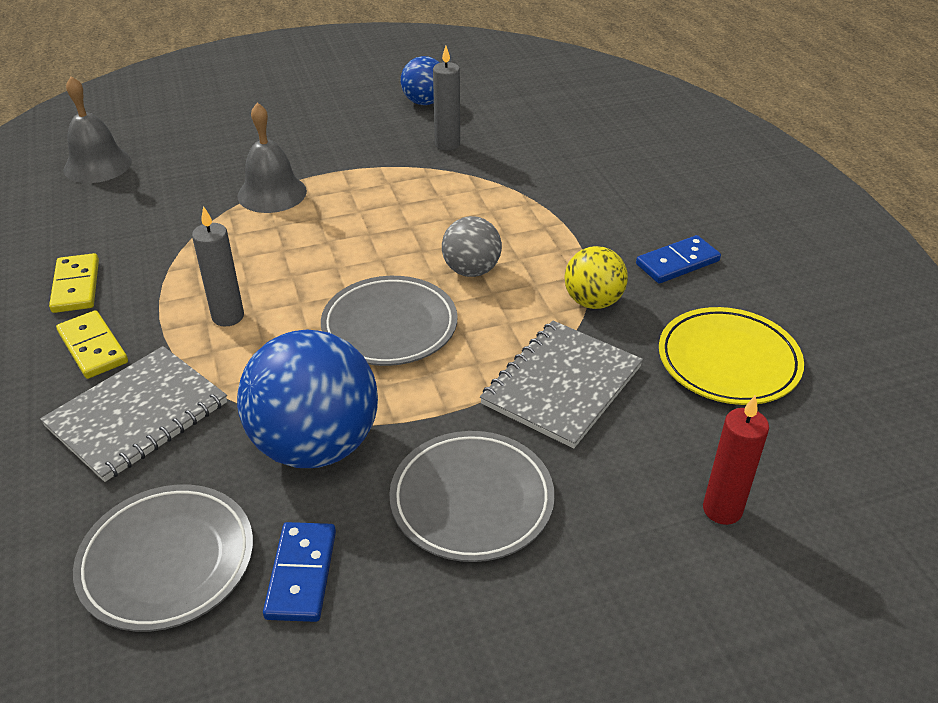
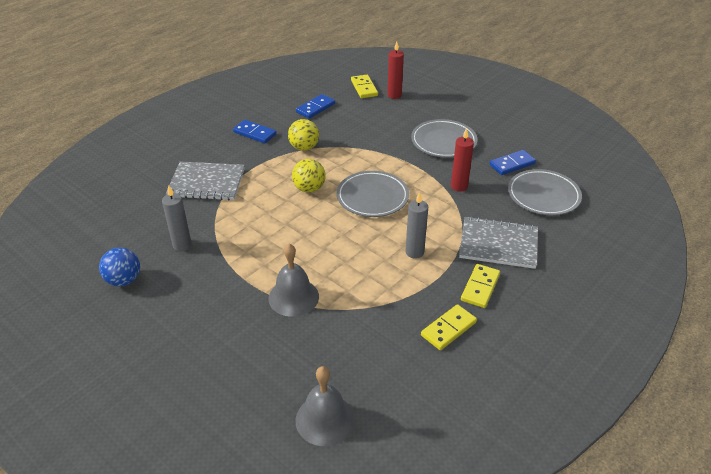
camera: 120 degrees left, 0 degrees up
blue ball [237,329,378,468] -> red candle [451,128,474,192]
grey ball [442,216,502,277] -> yellow ball [292,159,326,193]
grey notebook [480,321,643,449] -> grey notebook moved to [166,162,245,200]
yellow plate [659,307,804,405] -> blue domino [296,94,335,119]
none -> yellow domino [351,75,378,98]

